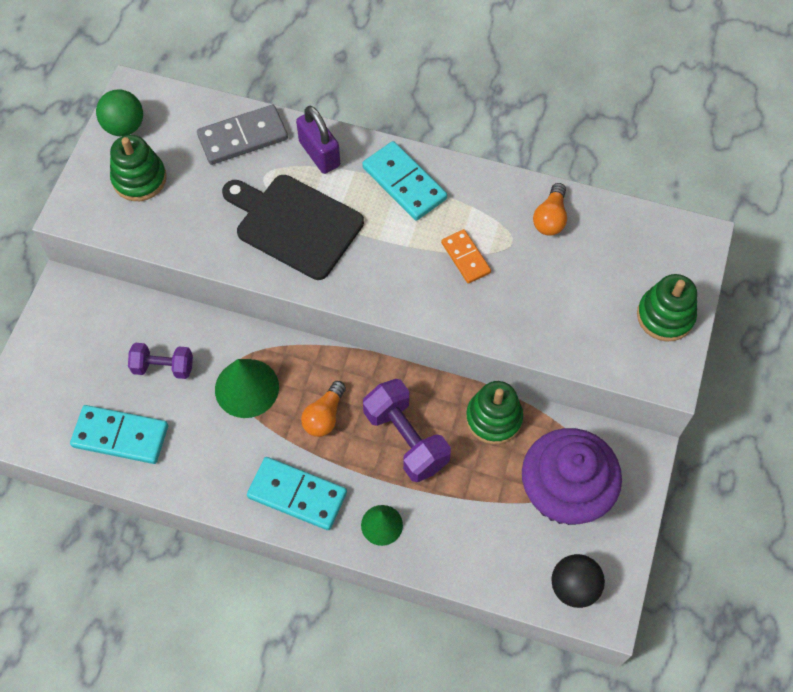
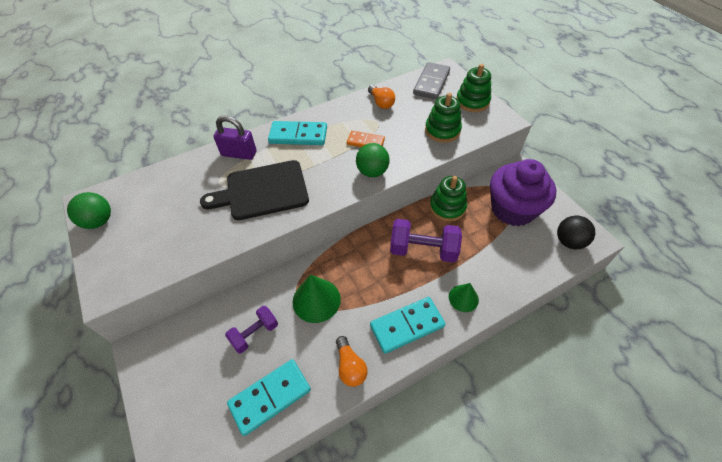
camera: 45 degrees left, 10 degrees down
green stacking toy [110,135,167,201] -> green stacking toy moved to [425,93,462,143]
grey domino [197,105,288,165] -> grey domino moved to [413,62,450,99]
orange light bulb [301,381,346,437] -> orange light bulb moved to [336,336,368,387]
none -> green ball [356,143,390,177]

